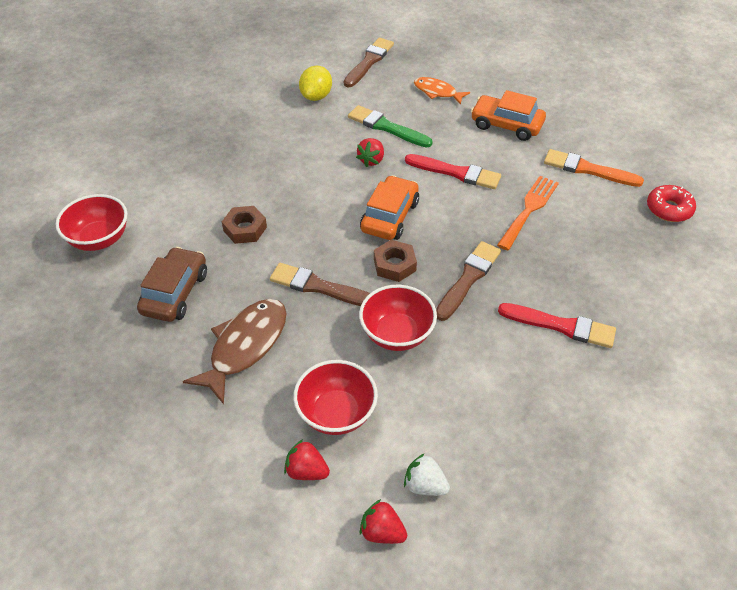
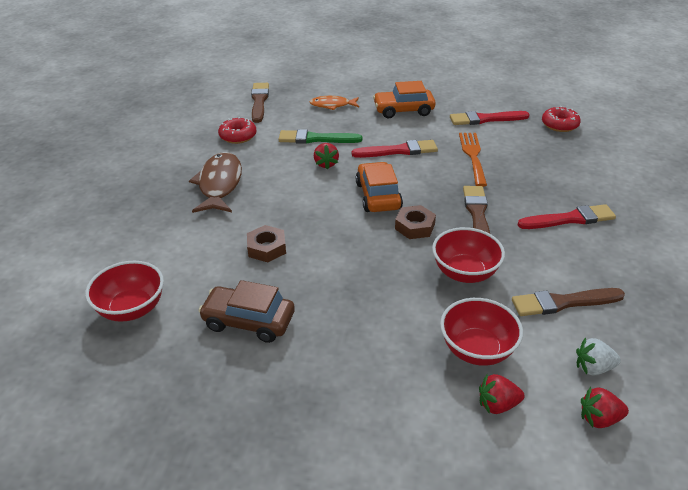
camera: 30 degrees left, 10 degrees down
brown car [137,247,207,322] -> brown car turned 60 degrees counterclockwise [198,280,295,343]
brown fish [183,299,287,404] -> brown fish moved to [189,152,242,213]
brown brush [270,263,370,306] -> brown brush moved to [512,288,625,316]
yellow lemon [299,66,332,101] -> red donut [218,117,257,144]
orange brush [544,149,644,187] -> red brush [450,111,530,125]

